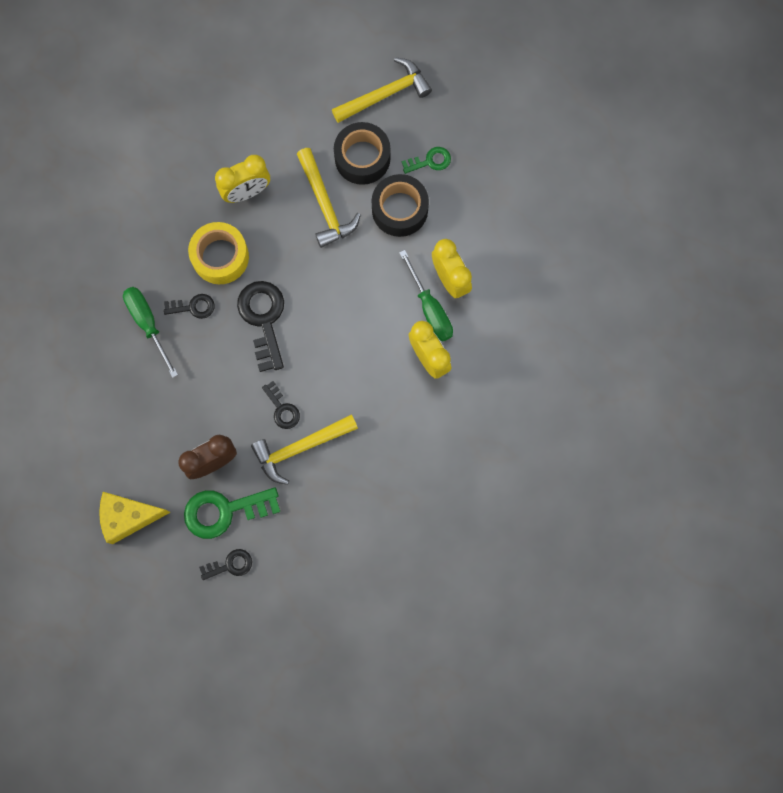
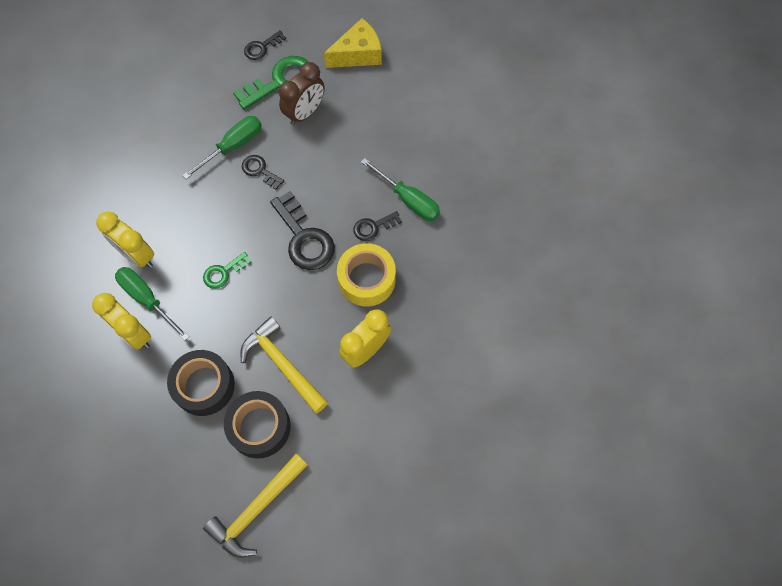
camera: 160 degrees right, 10 degrees down
yellow hammer [251,414,358,485] -> green screwdriver [182,116,262,179]
green key [402,147,451,174] -> green key moved to [203,252,251,289]

